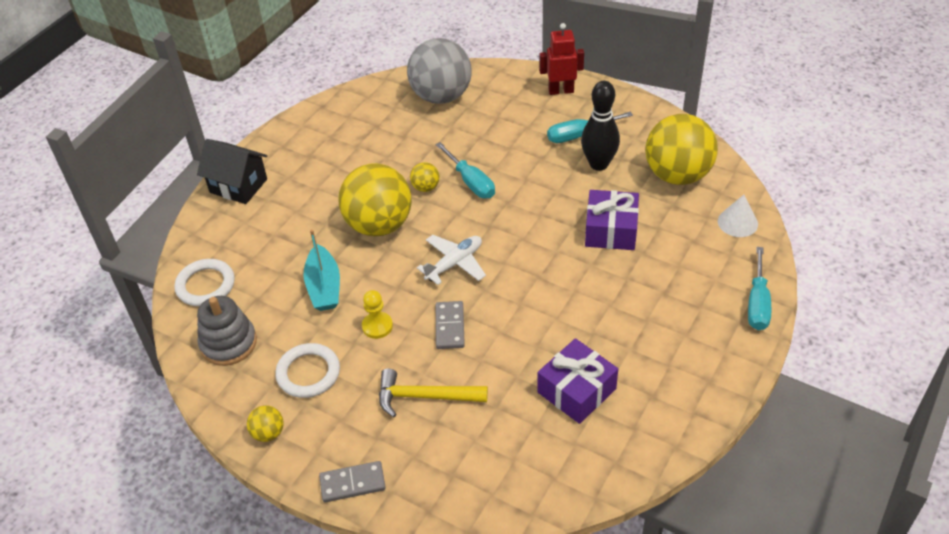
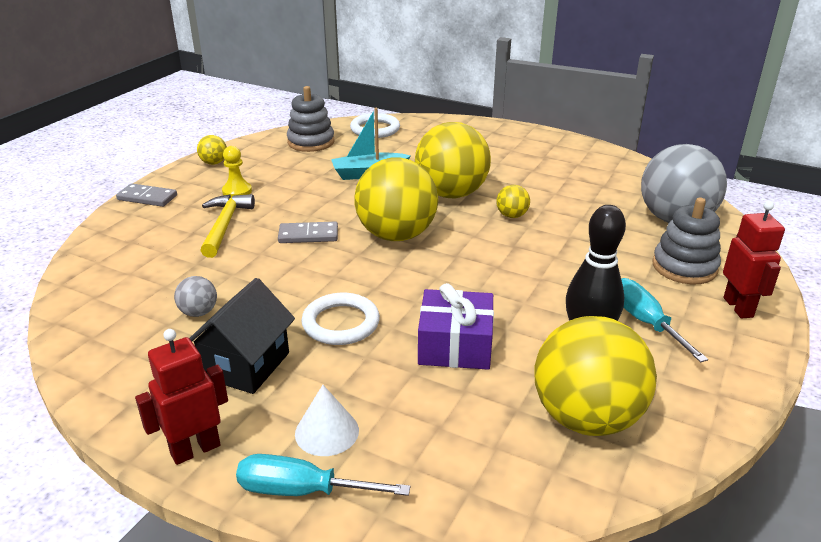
camera: 85 degrees right, 15 degrees down
black house [197,139,267,204] -> black house moved to [190,278,295,394]
white ring [275,343,340,398] -> white ring moved to [301,293,380,345]
grey domino [319,461,386,503] -> grey domino turned 60 degrees counterclockwise [116,183,177,207]
yellow pawn [362,290,393,339] -> yellow pawn moved to [222,146,252,197]
white plane [417,235,486,285] -> yellow ball [354,158,438,241]
turquoise screwdriver [436,142,495,198] -> none
purple gift [537,338,618,424] -> grey ball [174,276,217,317]
white cone [718,195,758,237] -> white cone moved to [295,385,359,456]
none -> red robot [135,329,228,465]
none -> grey stacking toy [653,198,721,284]

